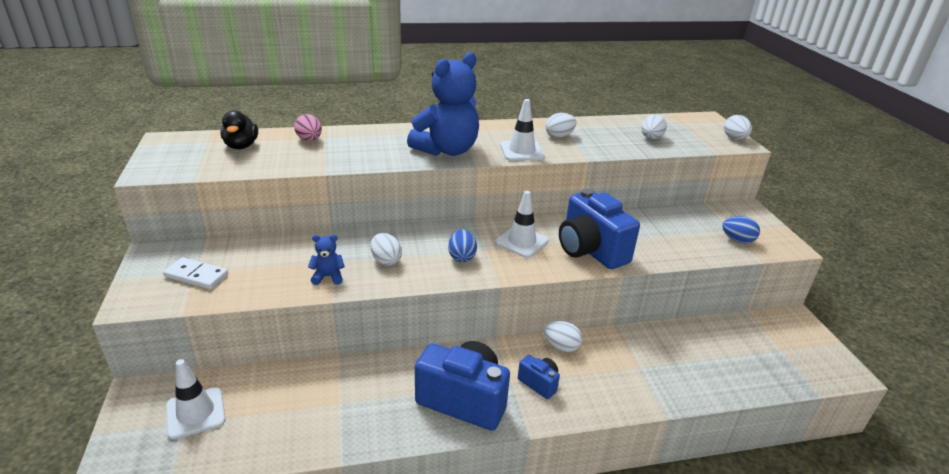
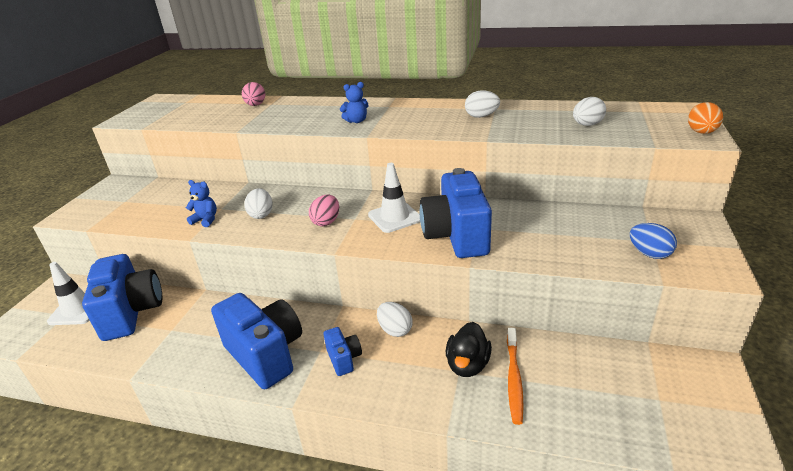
camera: 30 degrees right, 0 degrees up
white domino [163,257,228,289] -> none
black duck [220,110,258,149] -> black duck moved to [446,322,492,377]
blue teddy bear [407,52,479,156] -> blue teddy bear [340,82,369,123], size x0.42
blue egg [448,229,477,262] -> pink egg [309,195,339,226]
white traffic cone [500,99,545,161] -> none
white egg [724,115,752,140] -> orange egg [688,102,723,134]
none -> blue camera [82,254,162,341]
none -> orange toothbrush [507,328,524,425]

